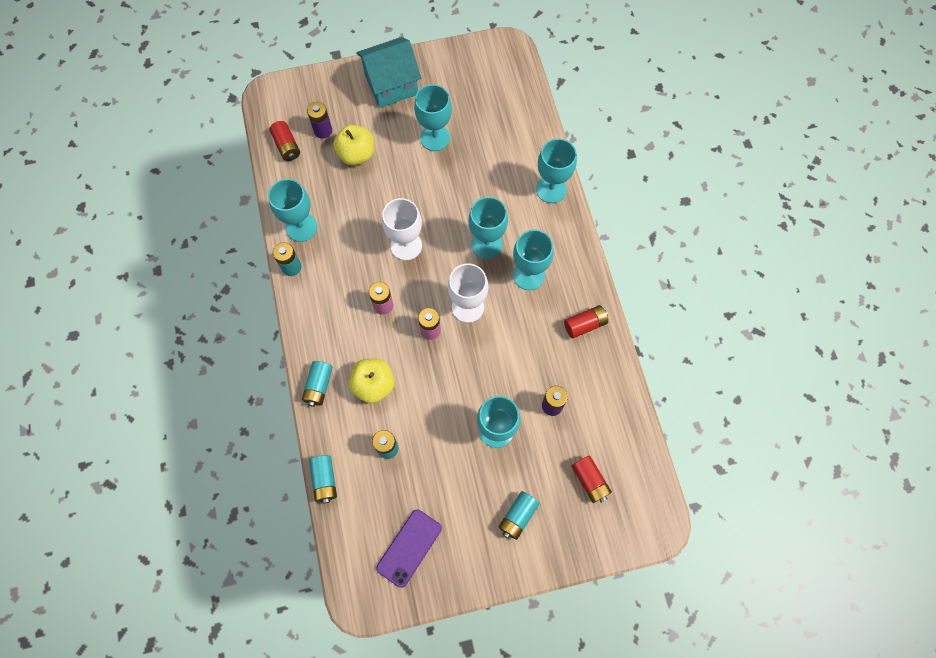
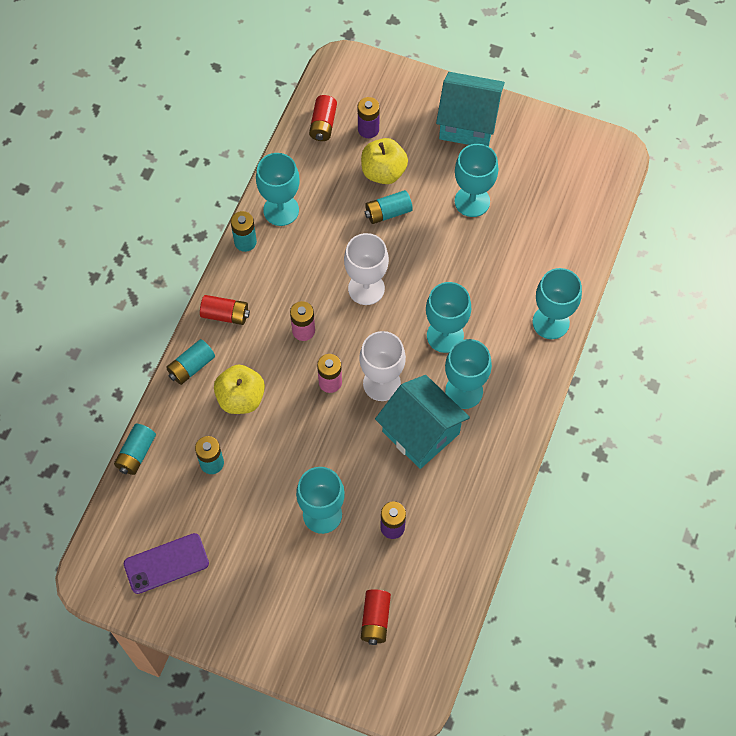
camera: 35 degrees right, 5 degrees down
turquoise battery [499,491,540,540] -> turquoise battery moved to [365,190,413,224]
red battery [564,305,608,339] -> red battery moved to [200,295,250,325]
none -> turquoise house [375,375,470,469]

